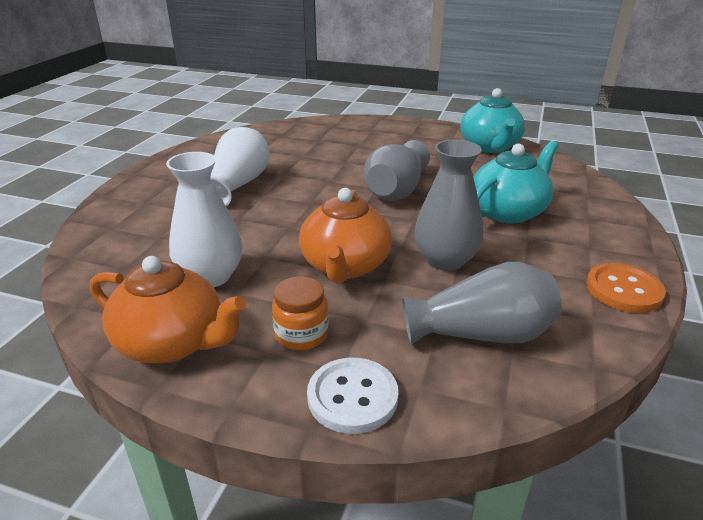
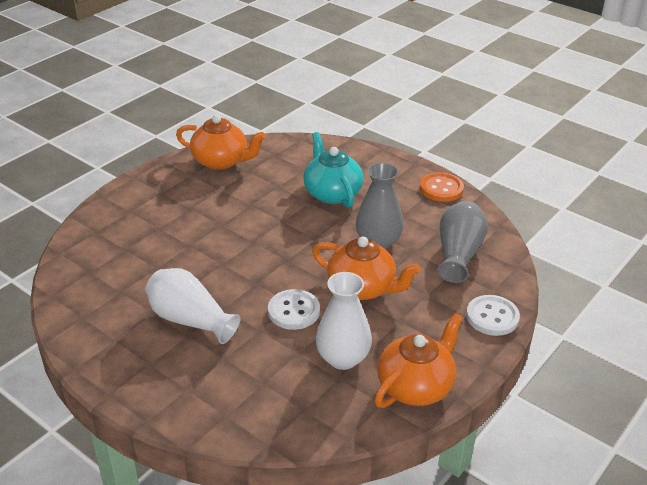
camera: 70 degrees left, 5 degrees up
orange jar [272,276,329,350] -> none
grey vase [364,140,430,201] -> none
turquoise teapot [460,88,525,153] -> orange teapot [176,115,265,170]
none -> white button [268,289,320,330]

